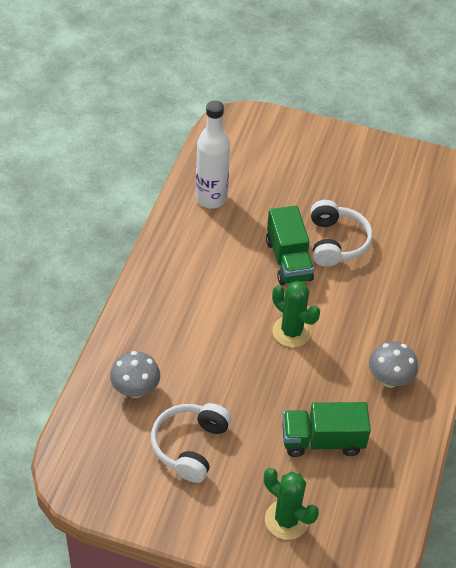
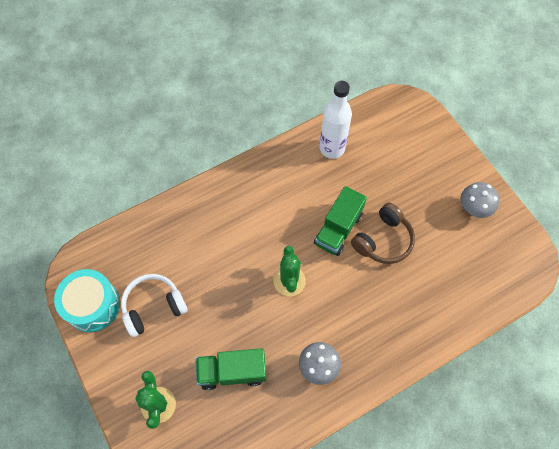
camera: 45 degrees right, 15 degrees up
grey mushroom [110,351,160,398] -> grey mushroom moved to [460,182,499,218]
green truck [283,402,371,457] -> green truck turned 45 degrees counterclockwise [196,348,267,390]
white headphones [311,200,373,267] -> brown headphones [351,203,415,264]
none -> turquoise drum [54,269,120,332]

